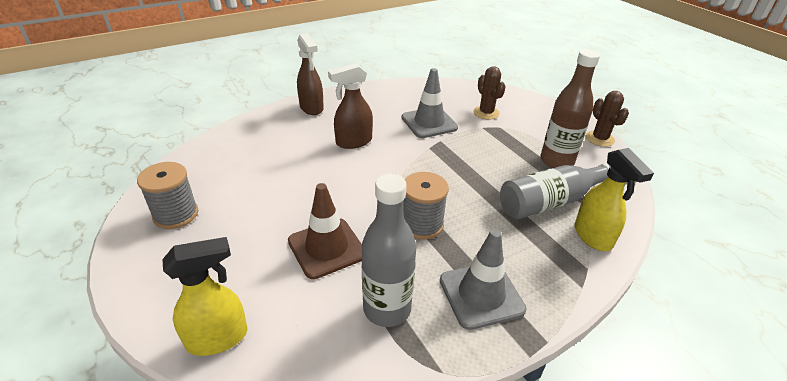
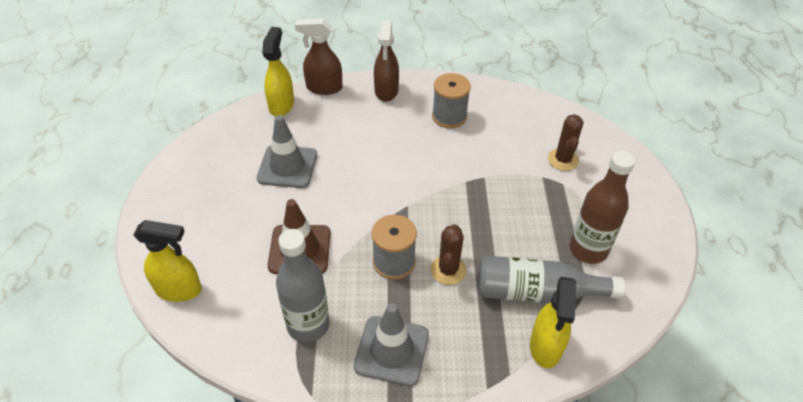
camera: 30 degrees right, 10 degrees up
grey spool [137,162,198,229] -> grey spool moved to [432,73,471,128]
brown spray bottle [328,63,373,149] -> brown spray bottle moved to [295,19,342,95]
grey traffic cone [402,68,458,138] -> grey traffic cone moved to [257,115,317,188]
brown cactus [586,91,629,147] -> brown cactus moved to [431,224,466,285]
none -> yellow spray bottle [262,27,294,116]

